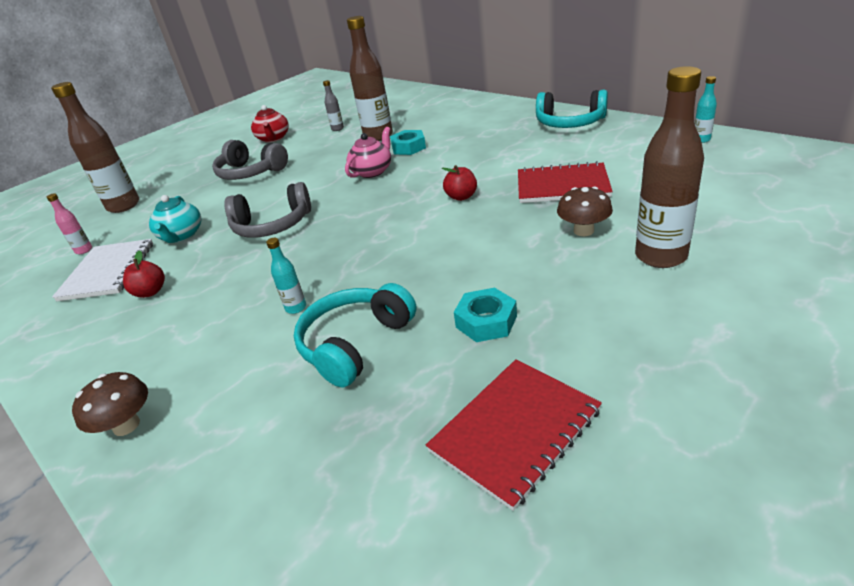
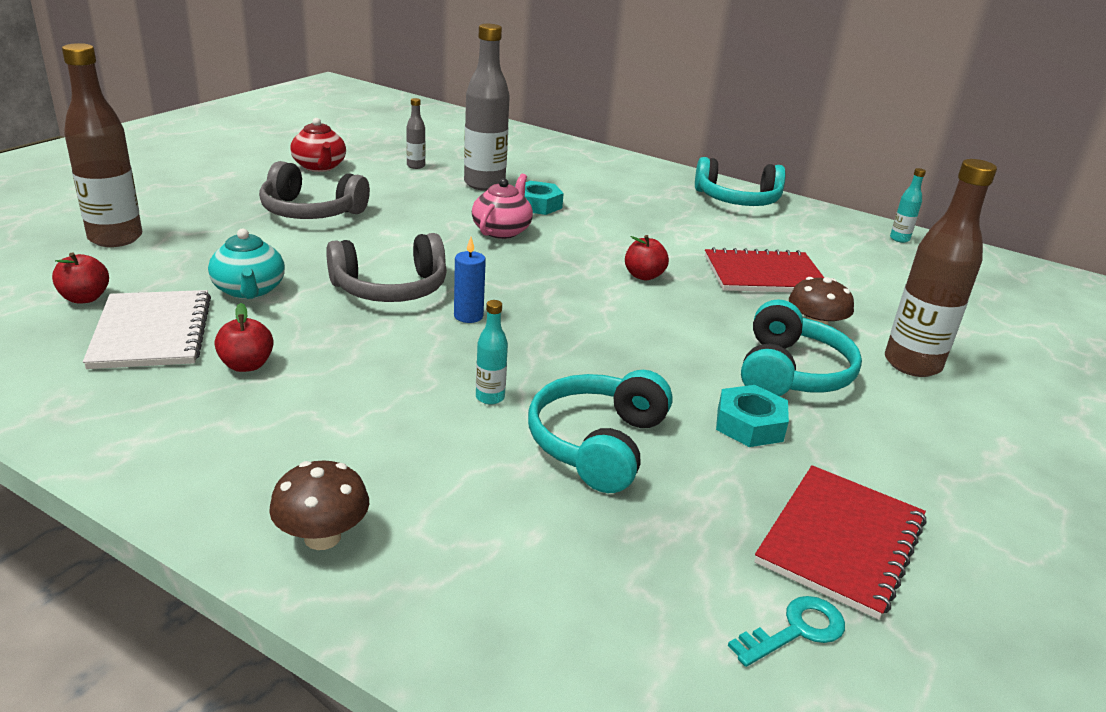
camera: 20 degrees left, 5 degrees down
pink bottle [47,193,92,254] -> red apple [52,252,109,304]
brown bottle [347,16,393,141] -> grey bottle [464,24,510,191]
none -> blue candle [454,237,486,323]
none -> turquoise key [728,596,845,667]
none -> turquoise headphones [741,299,862,396]

